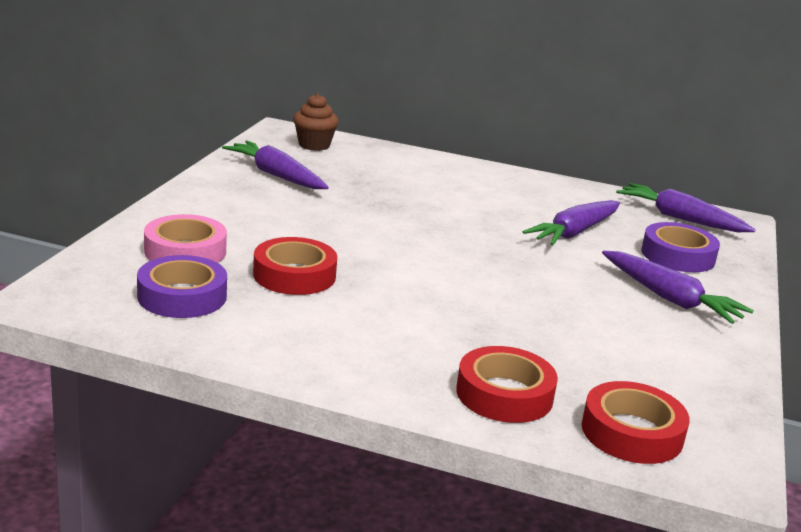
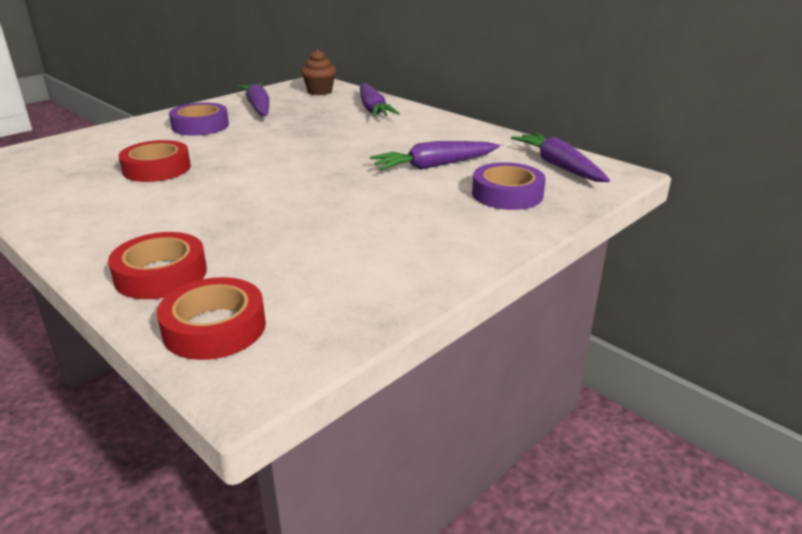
camera: 30 degrees right, 5 degrees up
purple tape [137,255,227,318] -> purple tape moved to [169,102,229,136]
pink tape [144,214,227,263] -> none
purple carrot [602,251,754,324] -> purple carrot moved to [360,83,400,117]

